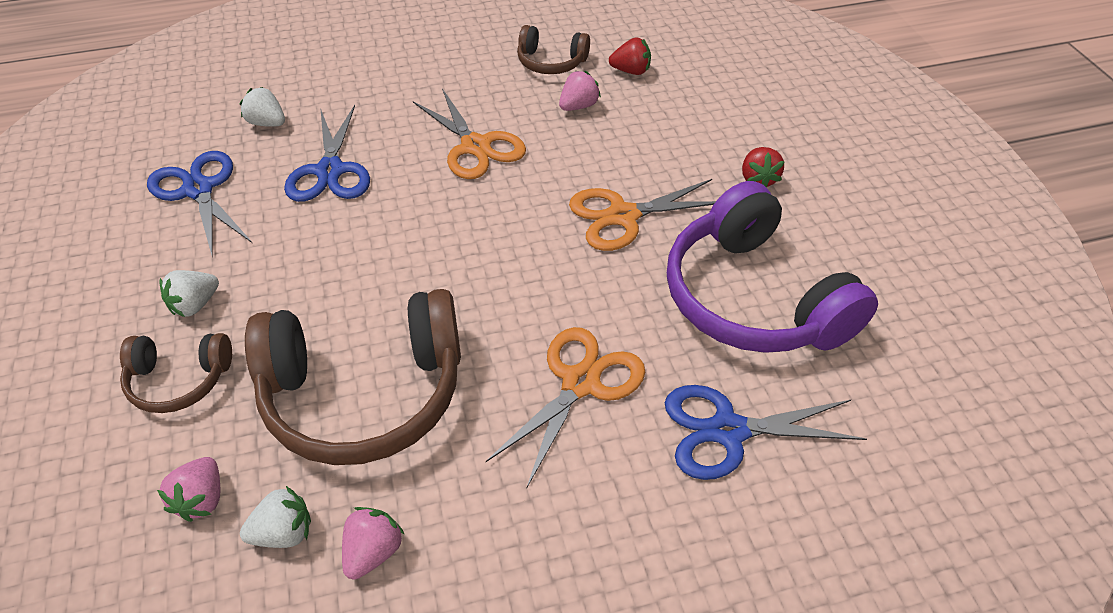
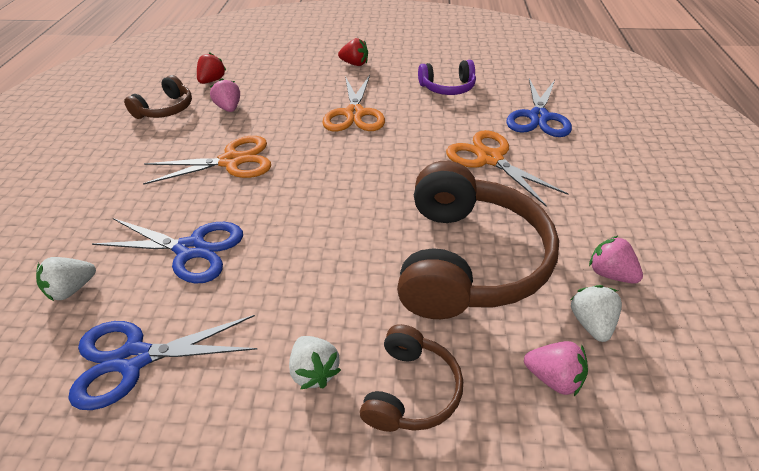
camera: 70 degrees left, 5 degrees down
purple headphones [667,181,878,353] -> purple headphones [418,60,476,95], size x0.50

